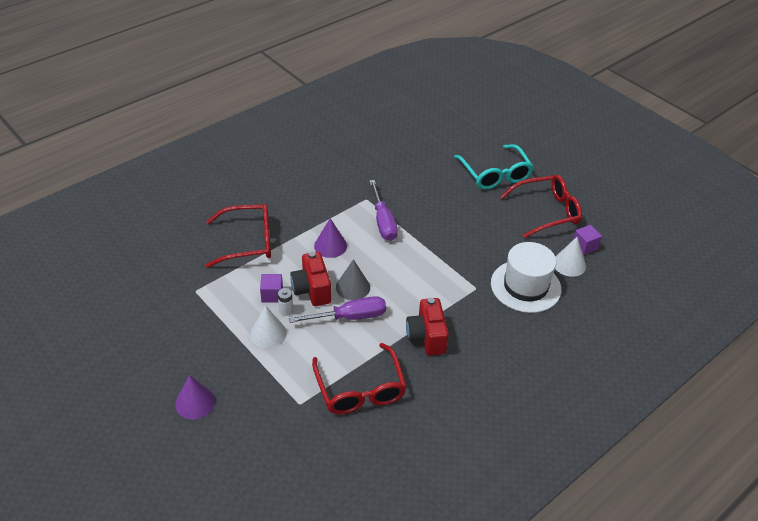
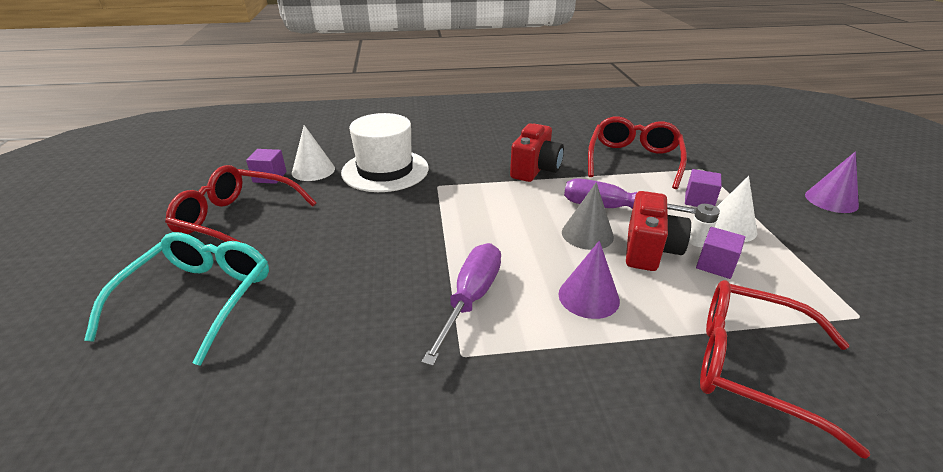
camera: 145 degrees left, 10 degrees down
none -> purple cube [685,169,722,207]

